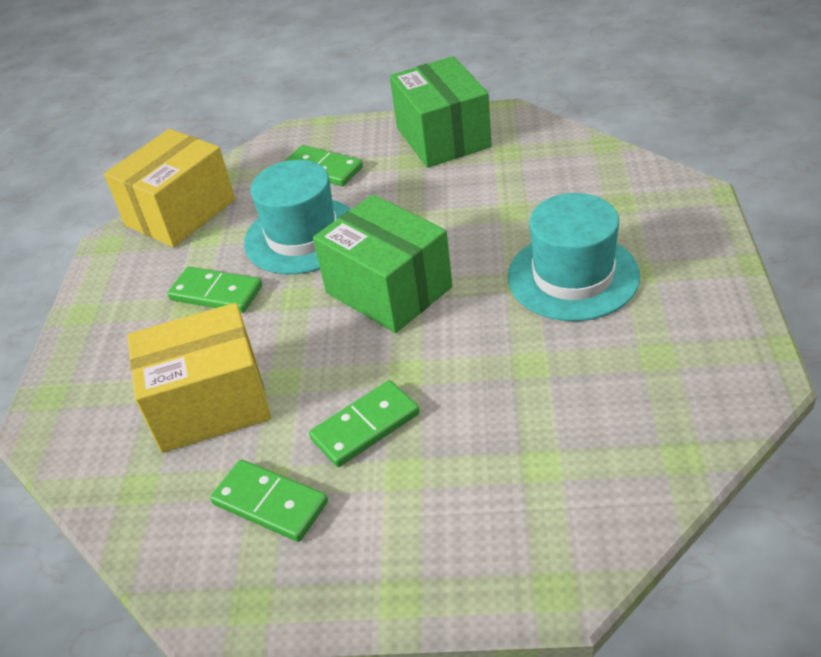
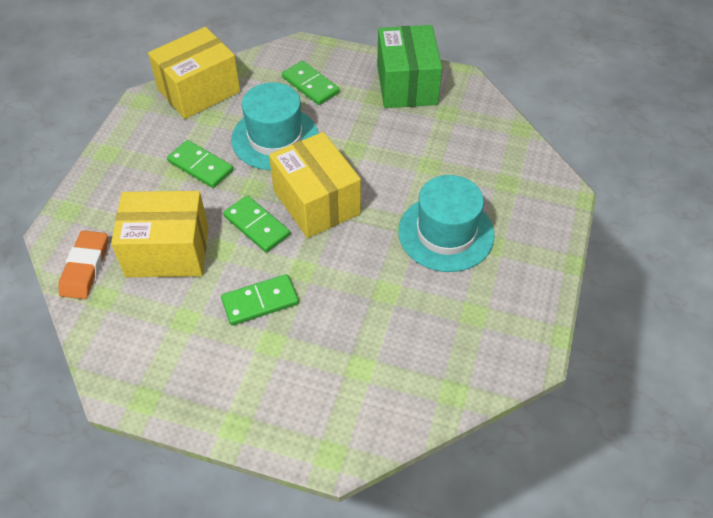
camera: 10 degrees right, 10 degrees up
green domino [210,459,328,542] -> green domino moved to [223,195,290,252]
green box [313,195,453,333] -> yellow box [269,132,361,238]
none -> orange eraser [59,230,108,299]

